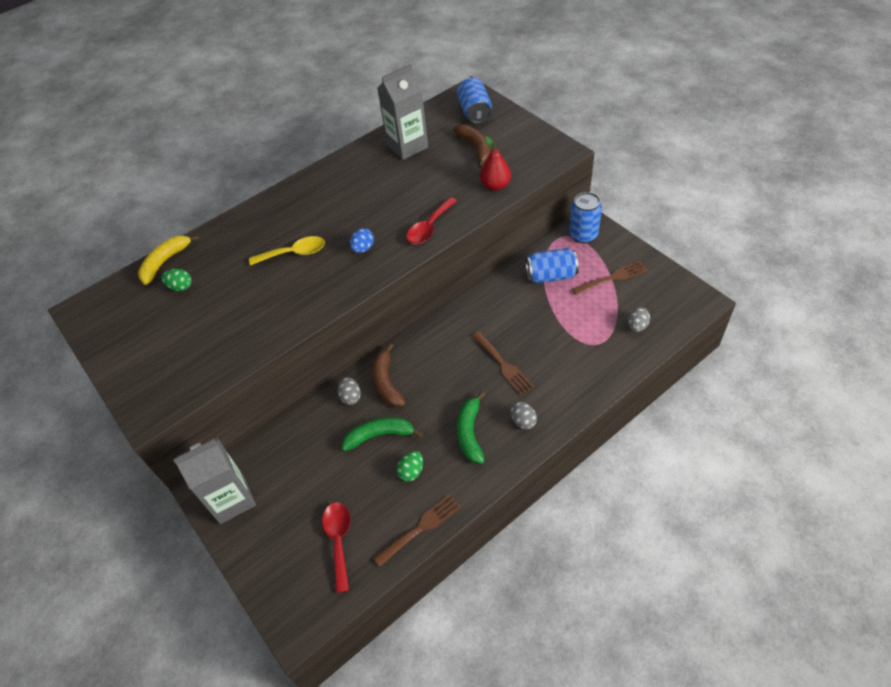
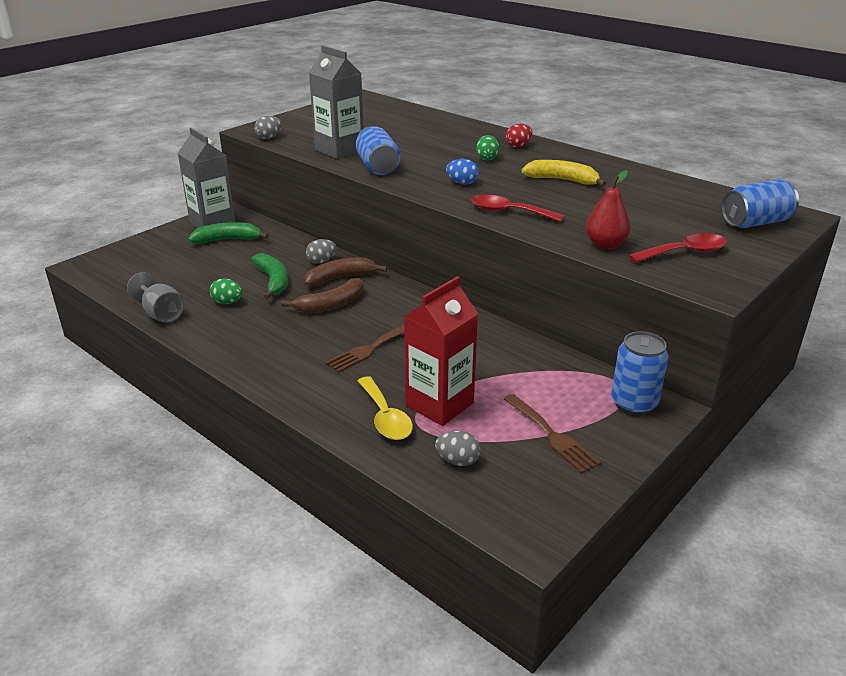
camera: 75 degrees right, 20 degrees down
yellow banana [138,235,199,285] -> yellow banana moved to [522,160,607,186]
green egg [161,269,192,291] -> green egg moved to [476,135,499,160]
yellow spoon [249,236,325,265] -> yellow spoon moved to [358,376,413,440]
red spoon [322,502,350,593] -> red spoon moved to [628,233,727,263]
brown fork [373,494,461,567] -> grey goblet [127,272,184,323]
grey carton [377,64,428,160] -> grey carton moved to [309,45,364,159]
brown banana [453,125,490,168] -> brown banana moved to [281,278,364,314]
green banana [457,392,485,464] -> green banana moved to [188,222,269,244]
grey egg [511,401,537,430] -> grey egg moved to [254,116,282,139]
blue can [526,248,579,283] -> blue can moved to [356,126,400,175]
none -> red carton [404,276,478,426]
none -> red egg [505,124,533,147]

